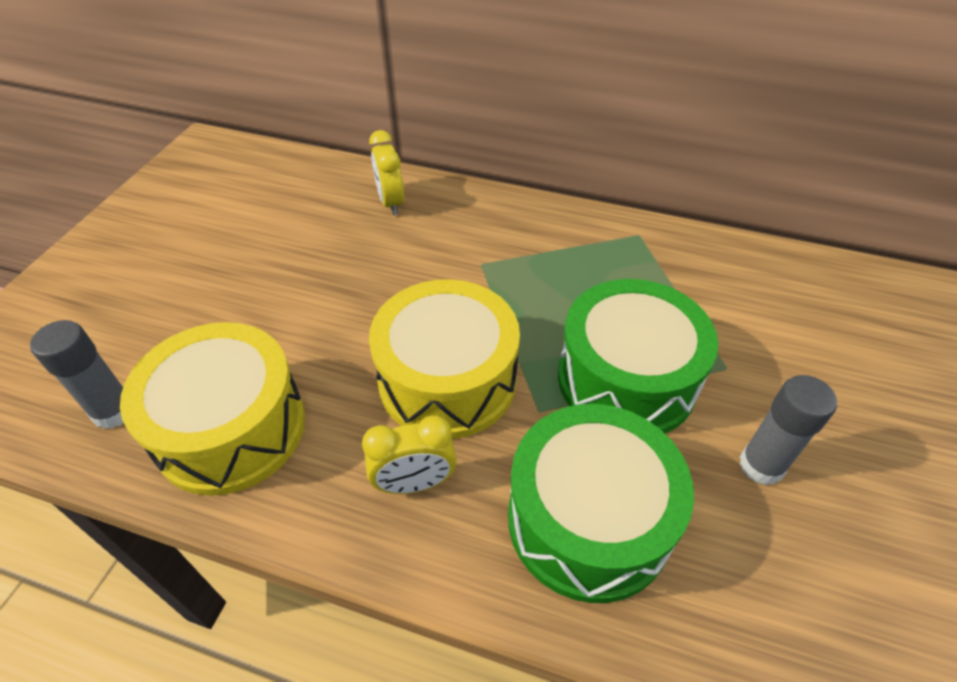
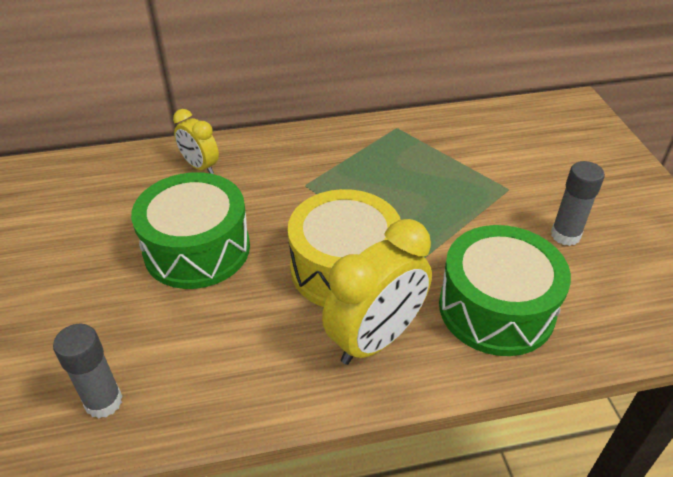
camera: 30 degrees left, 5 degrees down
yellow drum [120,322,305,496] -> none
yellow clock [362,416,457,494] -> yellow clock [322,219,432,365], size x1.75
green drum [558,279,718,434] -> green drum moved to [131,172,250,289]

